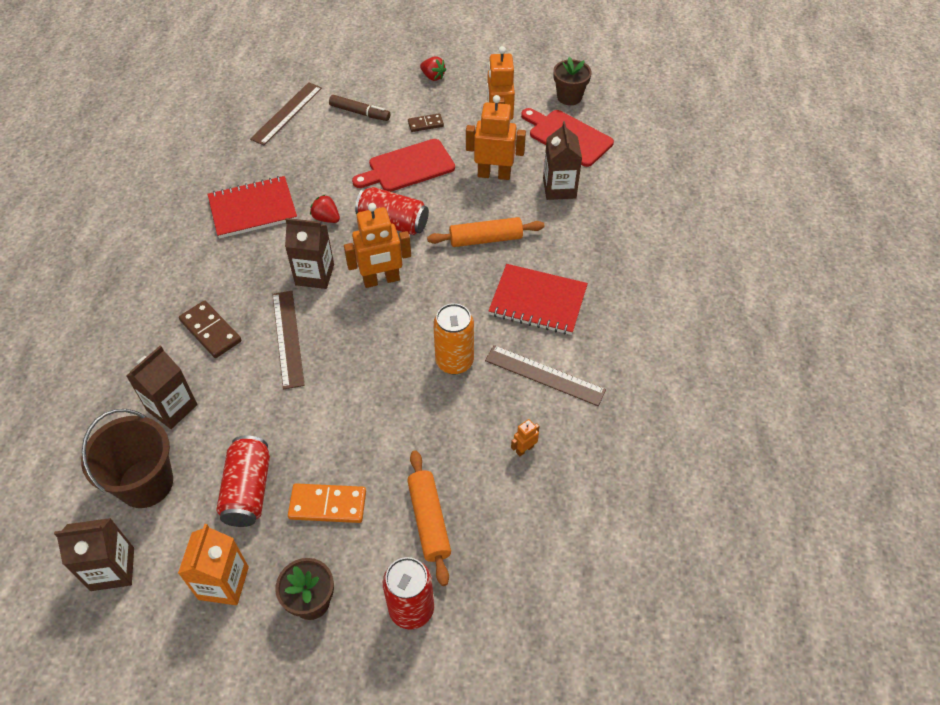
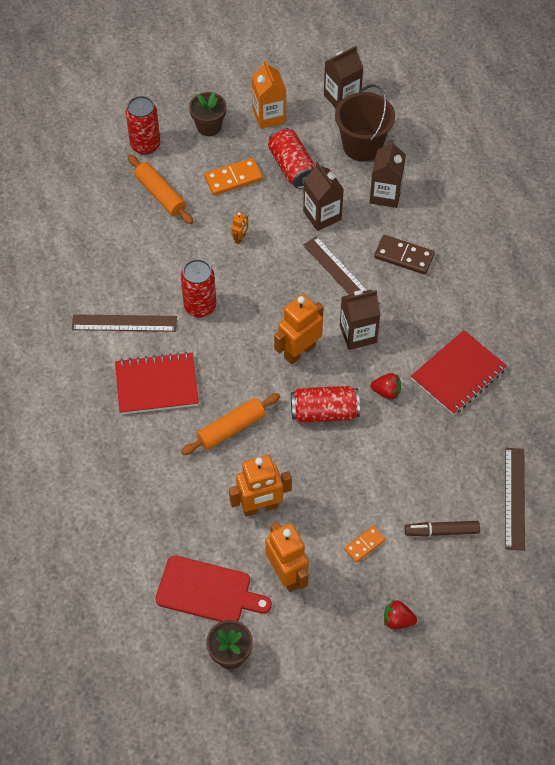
camera: 155 degrees right, 5 degrees up
red cutting board [352,139,455,192] -> none
brown domino [408,113,444,132] -> orange domino [344,526,385,562]
orange can [433,303,474,374] -> red can [181,259,216,318]
orange robot [511,419,540,456] -> orange robot moved to [231,212,248,244]
brown carton [543,121,582,200] -> brown carton moved to [303,162,344,231]

